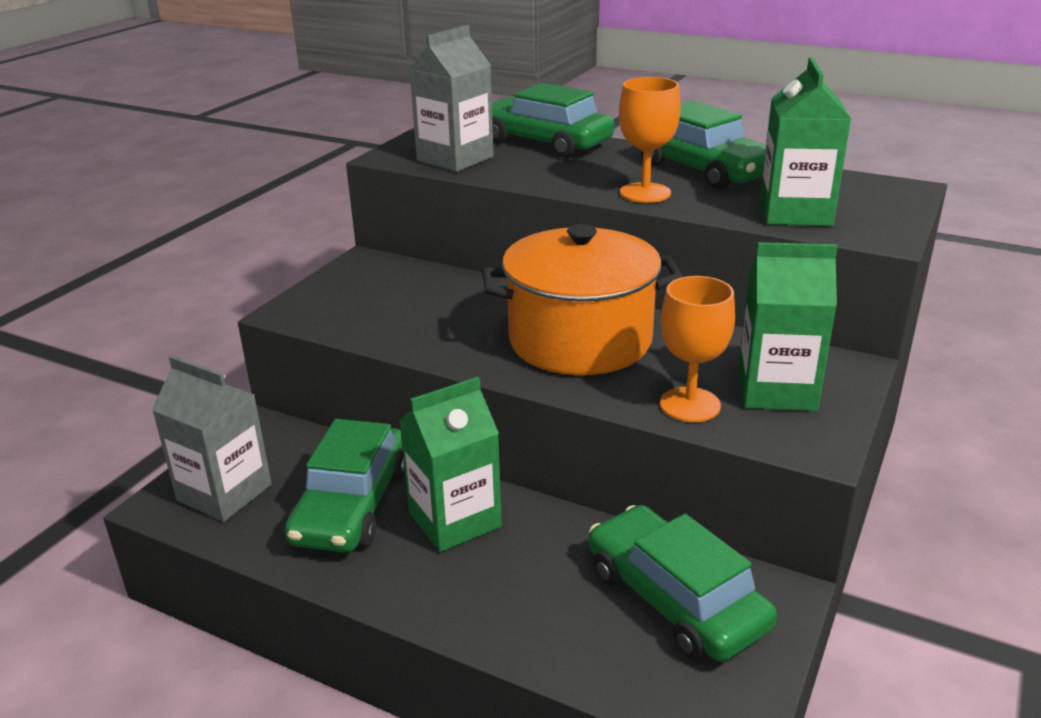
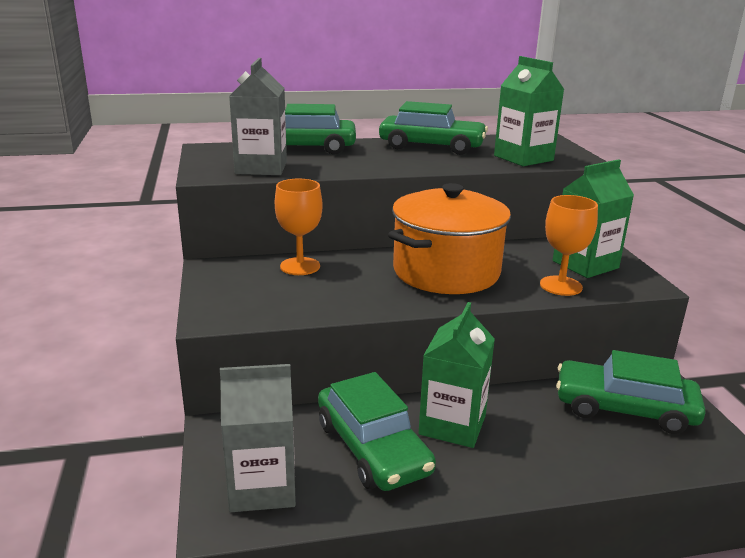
camera: 40 degrees left, 5 degrees down
orange goblet [619,77,681,203] -> orange goblet moved to [275,179,323,275]

